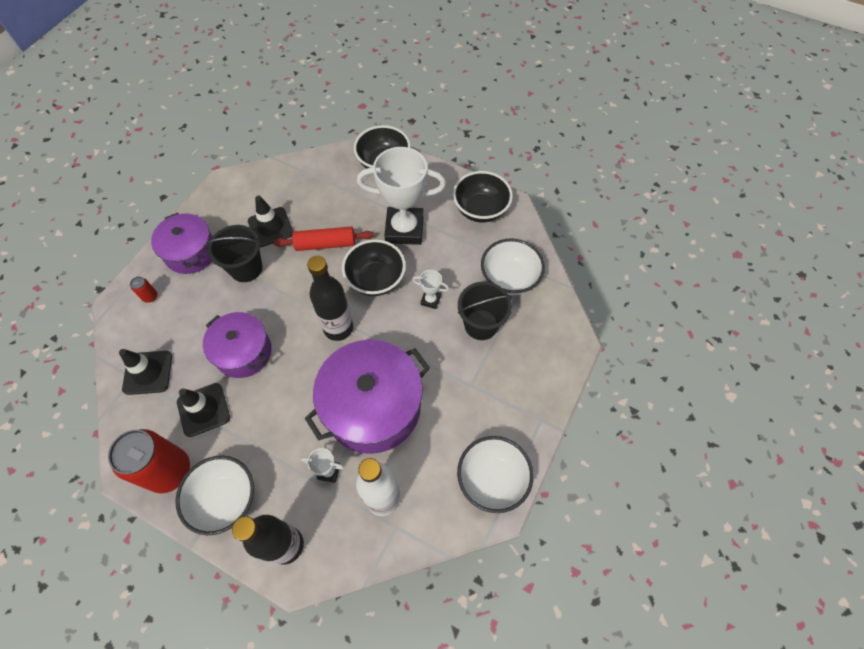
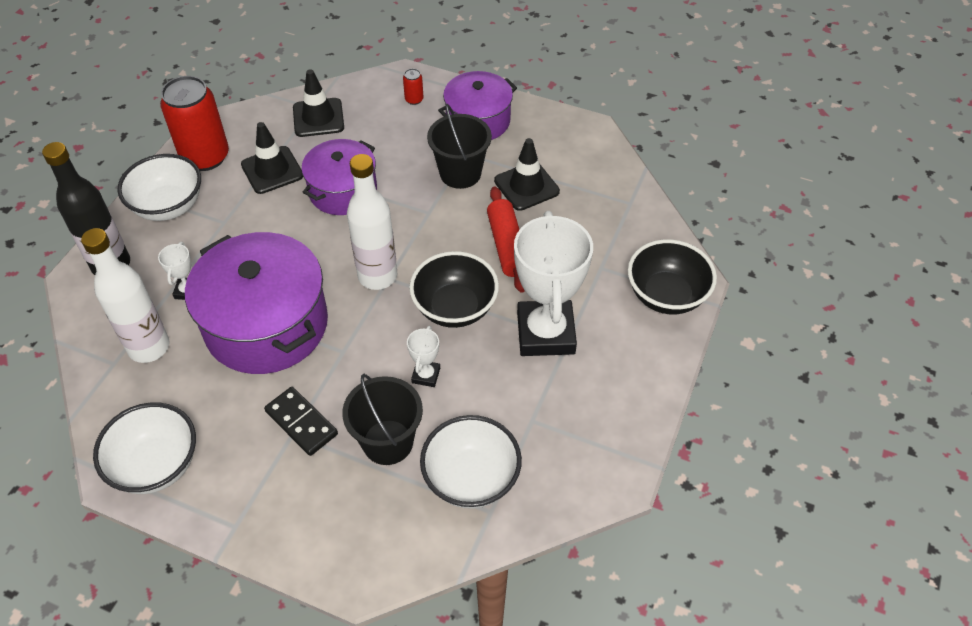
camera: 85 degrees right, 10 degrees down
black bottle [307,256,353,341] -> white bottle [347,154,397,290]
black bowl [453,171,513,223] -> none
none -> black domino [264,387,338,456]

